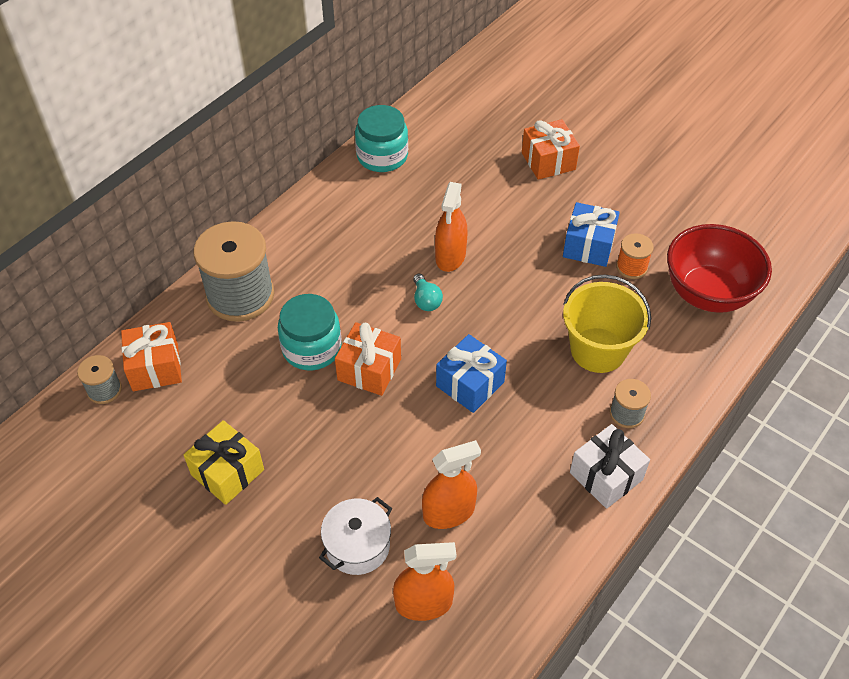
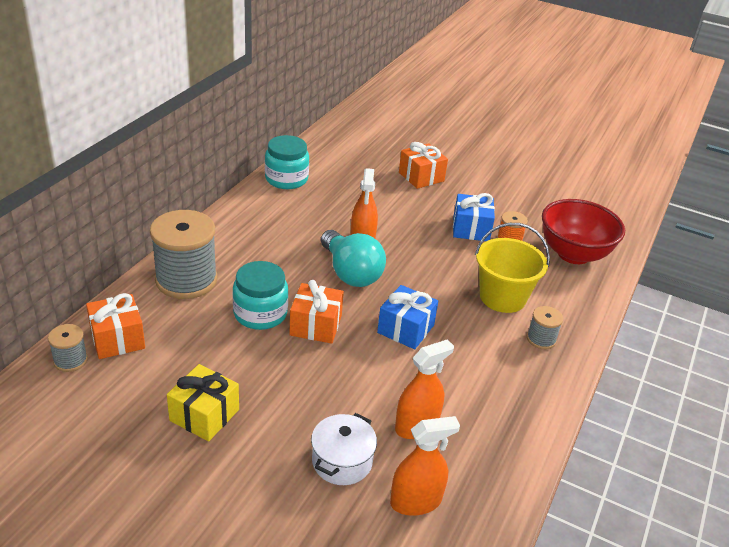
camera: 15 degrees left, 15 degrees down
turquoise light bulb [413,274,443,311] -> turquoise light bulb [321,230,386,287], size x2.15
white gift [570,424,650,509] -> none

